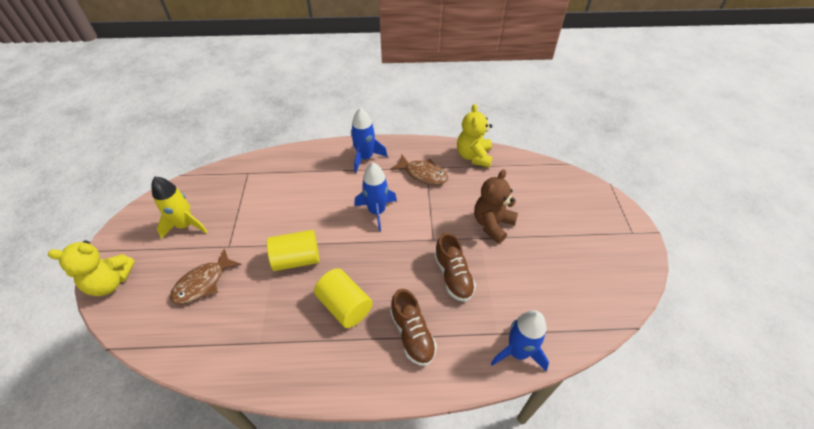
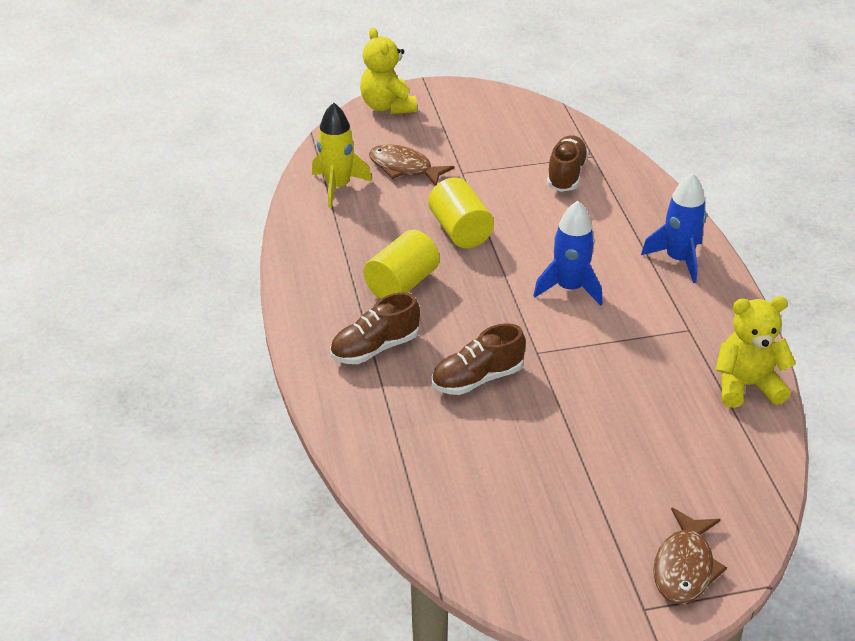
camera: 80 degrees right, 10 degrees down
yellow rocket [151,177,208,239] -> yellow rocket moved to [312,102,372,208]
brown fish [390,155,448,185] -> brown fish moved to [653,507,727,604]
brown teddy bear [474,169,518,243] -> none
blue rocket [491,310,549,371] -> none
none -> brown shoe [547,135,589,192]

